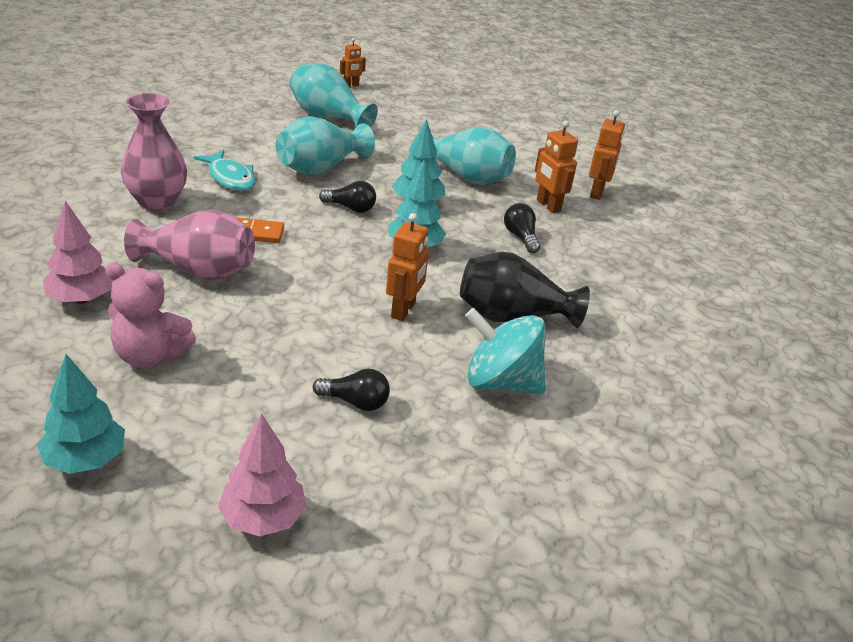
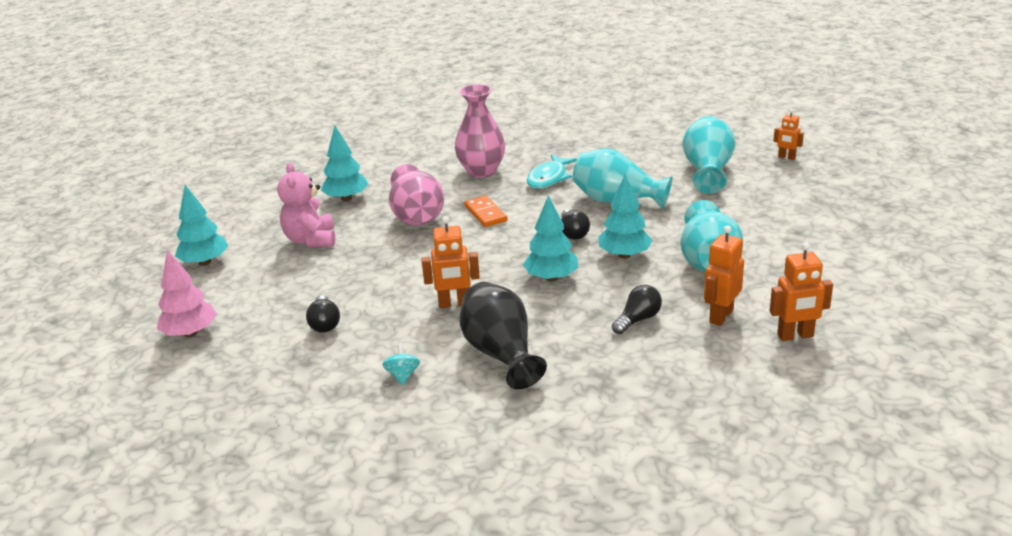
camera: 70 degrees right, 5 degrees down
pink tree [43,201,113,304] -> turquoise tree [321,126,369,201]
turquoise spinning top [465,308,546,394] -> turquoise spinning top [382,343,420,385], size x0.43

